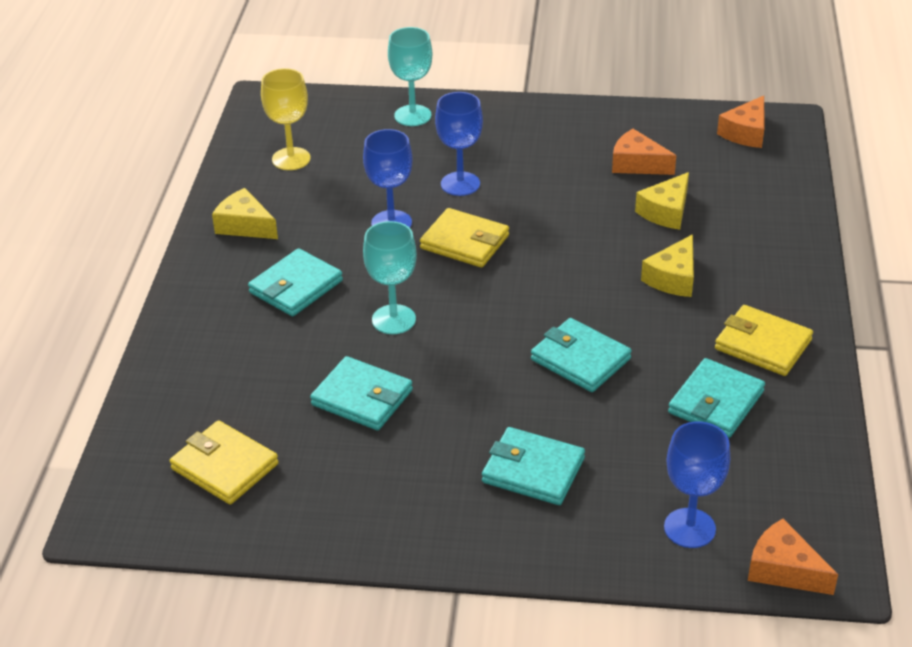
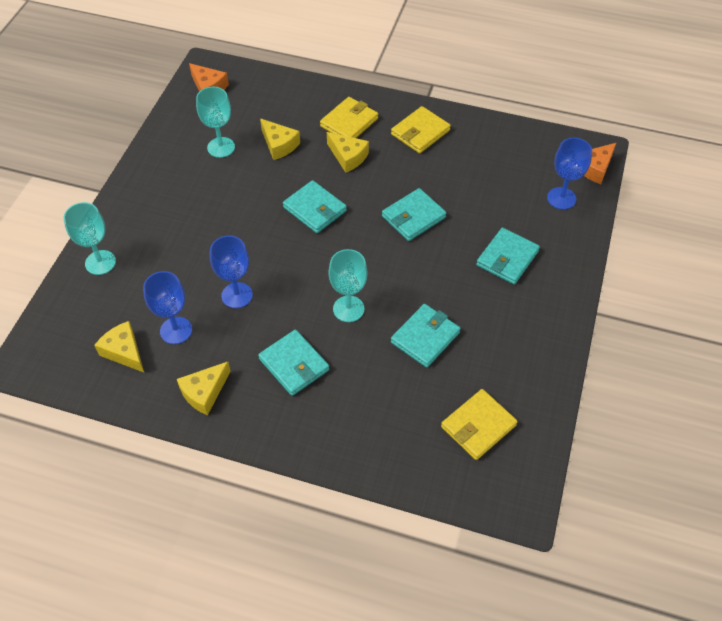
camera: 80 degrees left, 15 degrees up
yellow goblet [261,68,311,170] -> yellow cheese [94,321,144,372]
yellow wallet [420,208,509,268] -> yellow wallet moved to [320,97,378,138]
blue goblet [435,92,483,196] -> blue goblet moved to [143,271,192,344]
orange cheese [612,129,676,175] -> turquoise goblet [196,87,235,158]
turquoise wallet [668,358,765,438] -> turquoise wallet moved to [283,180,347,233]

